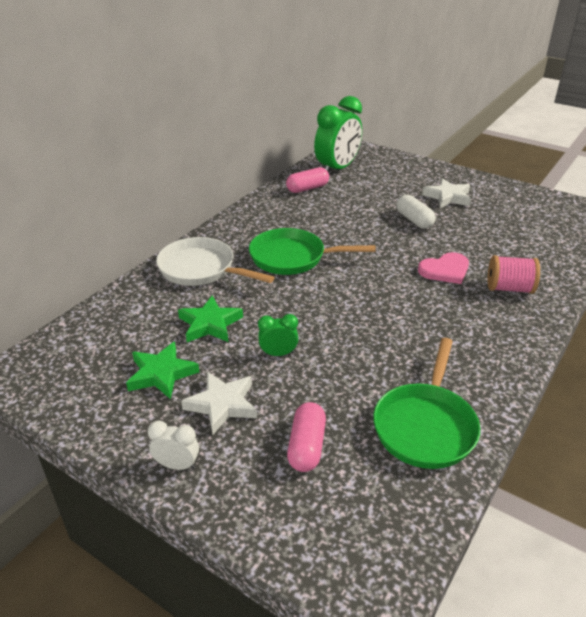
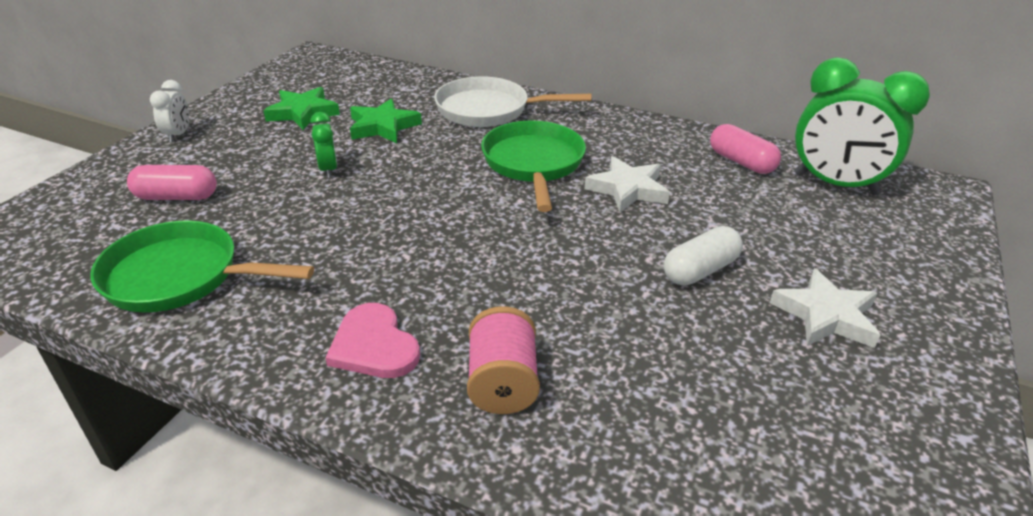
camera: 80 degrees right, 0 degrees up
white pan [156,237,275,286] -> white pan turned 105 degrees counterclockwise [434,76,592,127]
white star [181,372,257,434] -> white star moved to [584,156,670,212]
pink heart [418,252,469,284] -> pink heart moved to [325,303,420,378]

